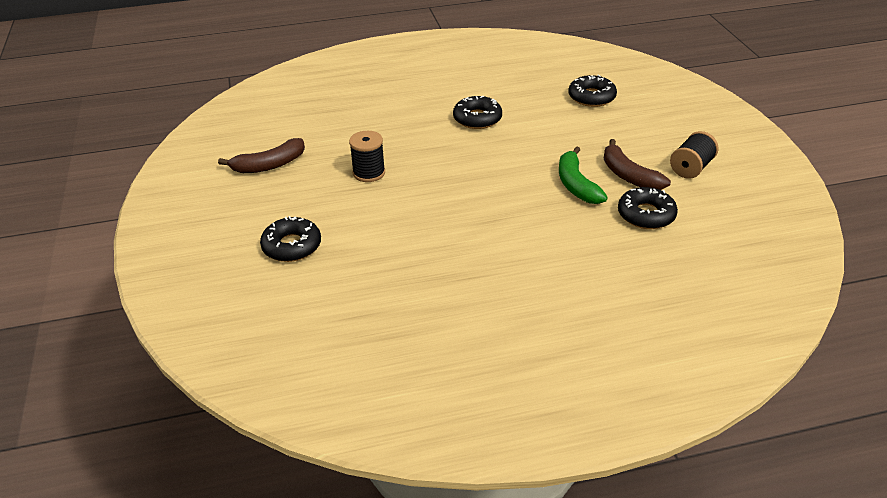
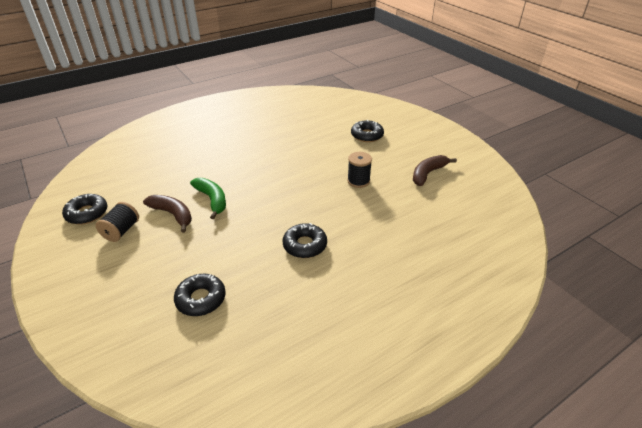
camera: 160 degrees right, 0 degrees up
black donut [618,187,678,229] -> black donut moved to [62,194,108,225]

